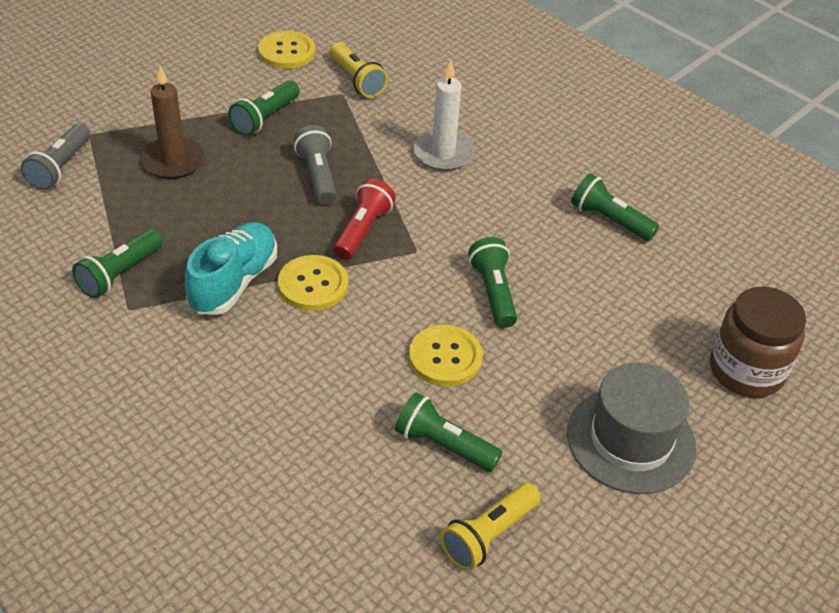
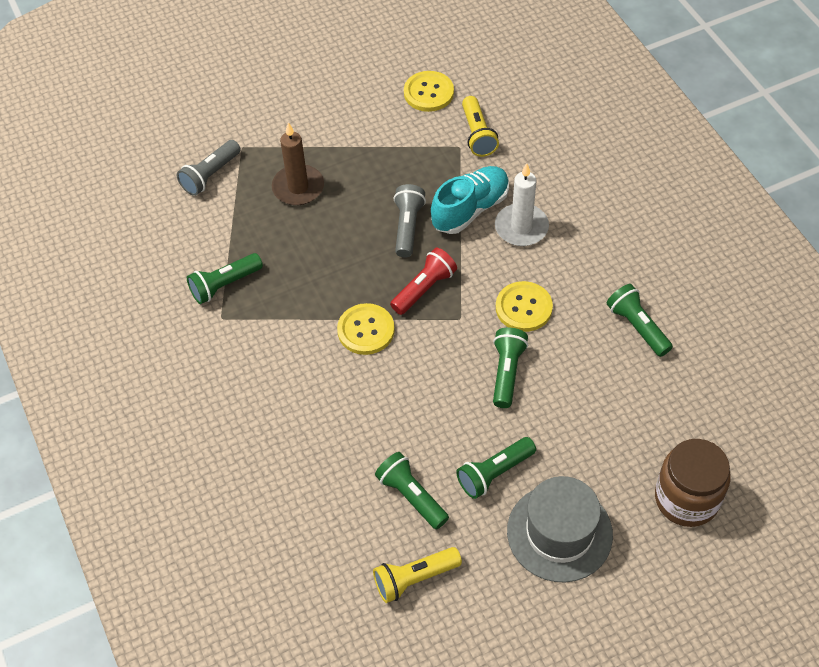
camera: 25 degrees right, 10 degrees up
turquoise shoe [185,222,277,315] -> turquoise shoe moved to [431,166,509,234]
green flashlight [228,81,300,136] -> green flashlight moved to [457,437,536,499]
yellow button [409,325,483,386] -> yellow button moved to [496,281,553,332]

